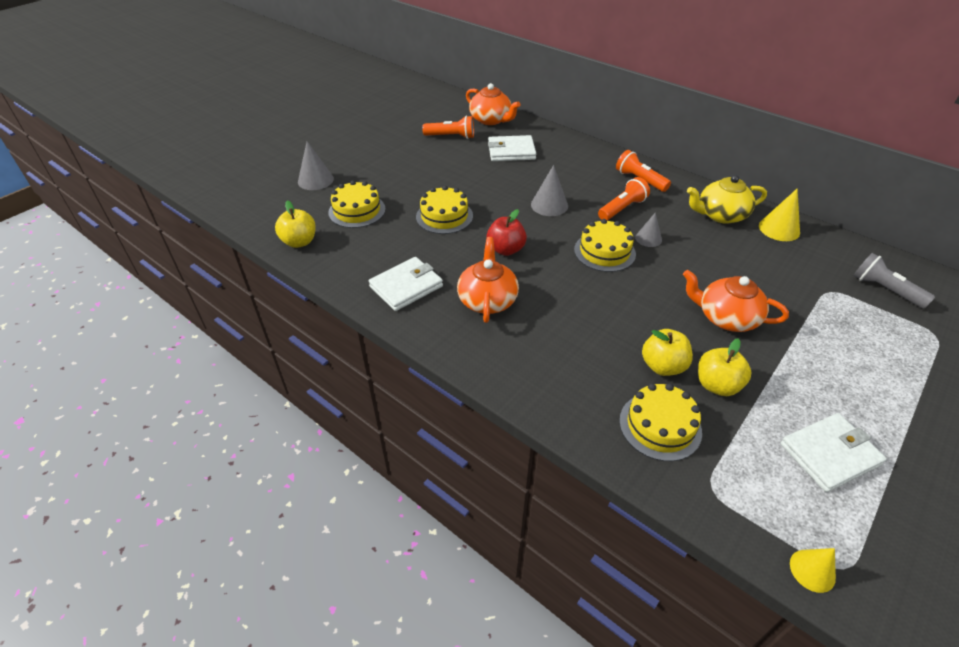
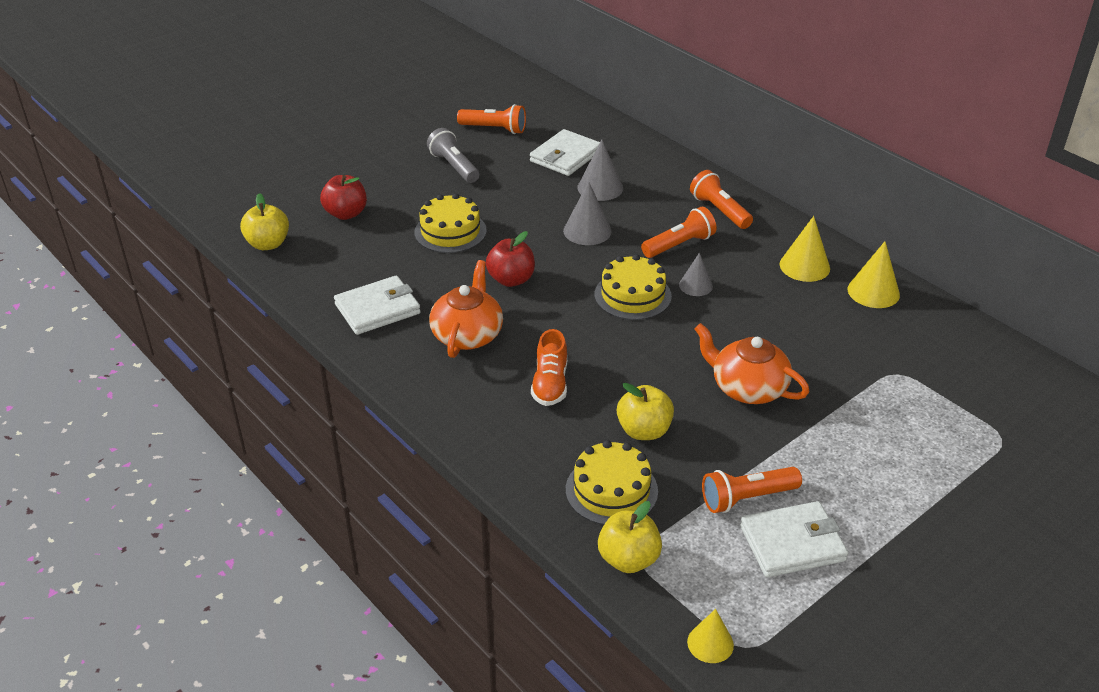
camera: 10 degrees right, 5 degrees down
grey cone [298,141,334,190] -> grey cone moved to [577,140,623,201]
yellow cake [328,180,385,228] -> red apple [320,175,367,220]
orange teapot [466,83,520,125] -> none
white wallet [488,135,536,161] -> white wallet turned 60 degrees counterclockwise [530,129,600,176]
yellow teapot [687,175,767,224] -> yellow cone [780,216,830,282]
yellow apple [698,338,751,396] -> yellow apple moved to [598,501,662,573]
grey flashlight [853,253,935,309] -> grey flashlight moved to [427,128,479,183]
none -> orange shoe [531,329,567,406]
none -> orange flashlight [702,467,802,513]

